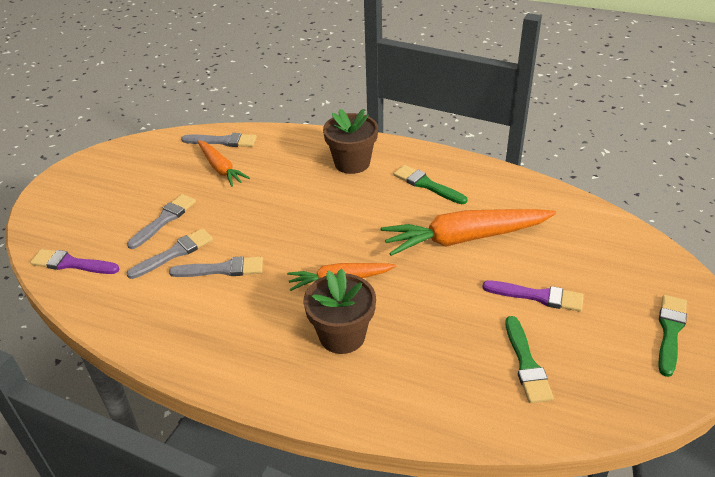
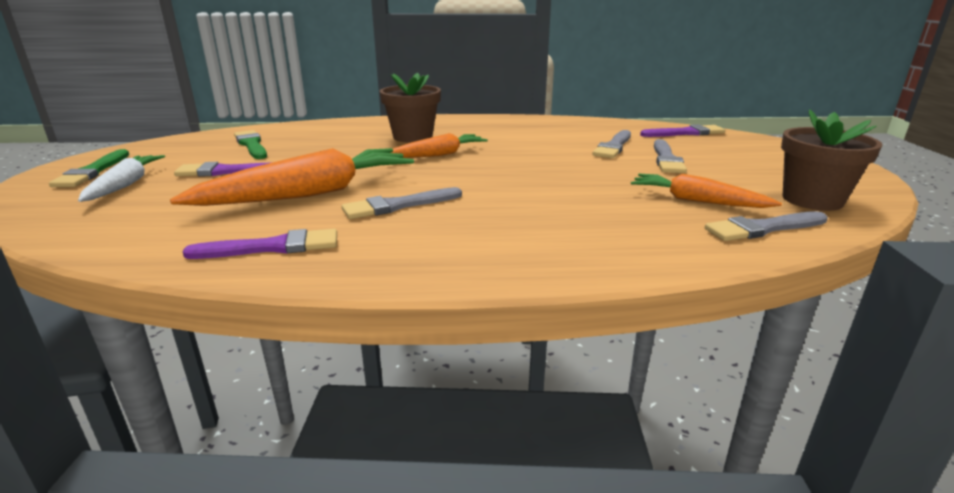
camera: 155 degrees right, 15 degrees down
grey brush [169,256,263,277] -> grey brush moved to [341,187,462,219]
brown flower pot [323,109,378,174] -> brown flower pot moved to [781,110,882,211]
green brush [394,165,468,204] -> none
none -> white carrot [78,155,165,202]
none -> purple brush [182,229,337,259]

